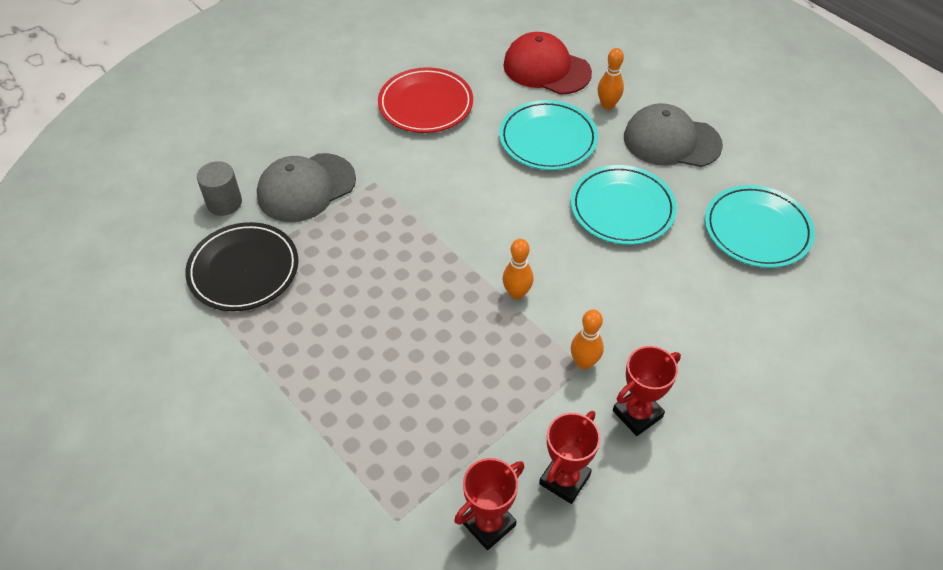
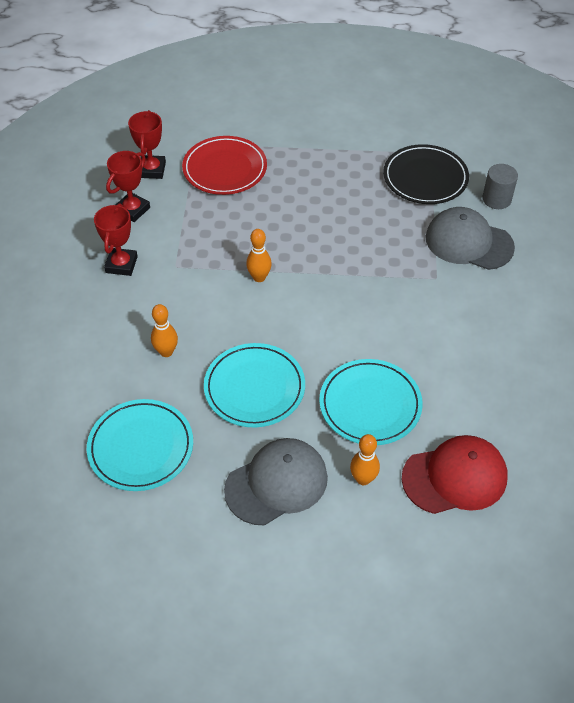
camera: 135 degrees right, 0 degrees up
grey cap [257,153,356,222] -> grey cap turned 75 degrees counterclockwise [426,207,515,270]
red plate [378,67,473,133] -> red plate moved to [182,136,267,195]
red trophy [539,411,600,504] -> red trophy turned 45 degrees clockwise [106,151,150,222]
orange bowling pin [571,310,604,370] -> orange bowling pin moved to [151,304,178,357]

